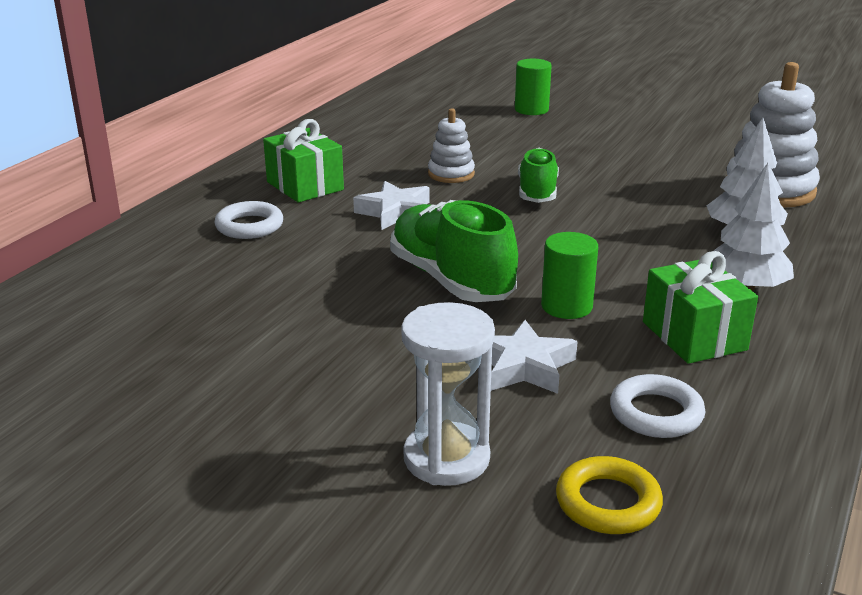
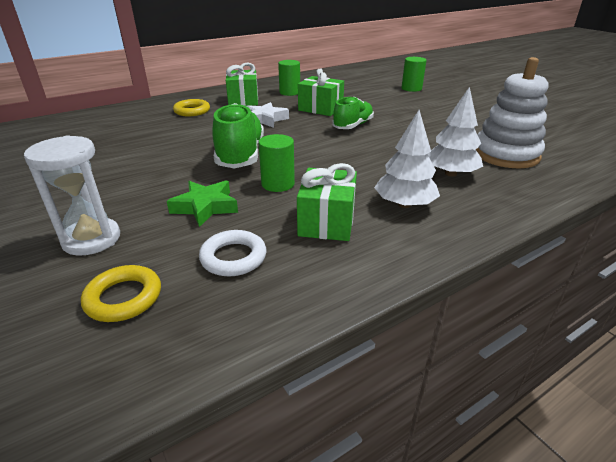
camera: 30 degrees right, 5 degrees up
white ring [214,201,283,239] -> yellow ring [173,99,210,116]
white stacking toy [428,108,475,183] -> green gift [298,68,344,116]
white star [491,320,578,394] -> green star [167,180,238,227]
none -> green cylinder [278,60,300,96]

